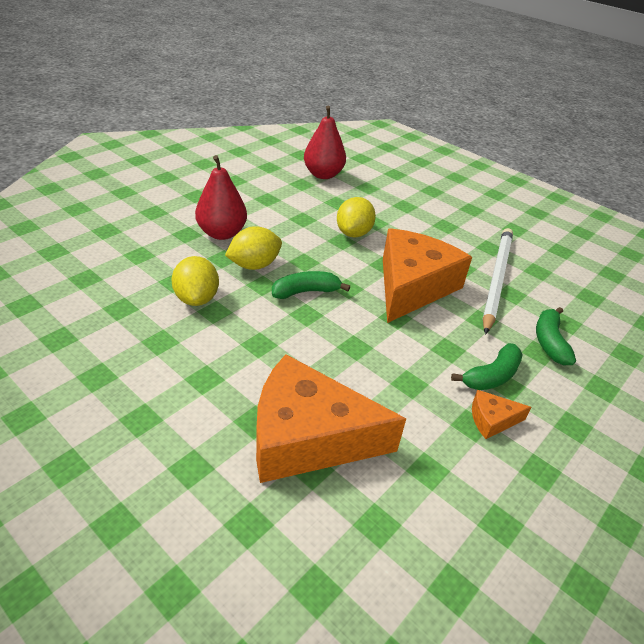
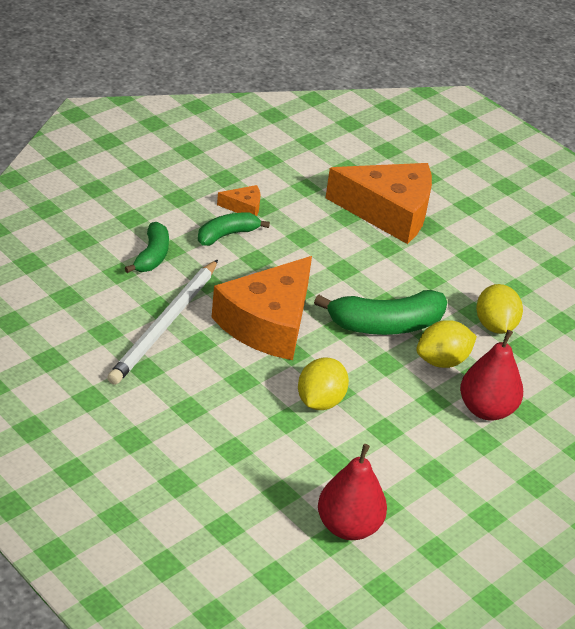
camera: 175 degrees left, 0 degrees up
green banana [272,271,350,299] -> green banana [314,290,447,335], size x1.62

